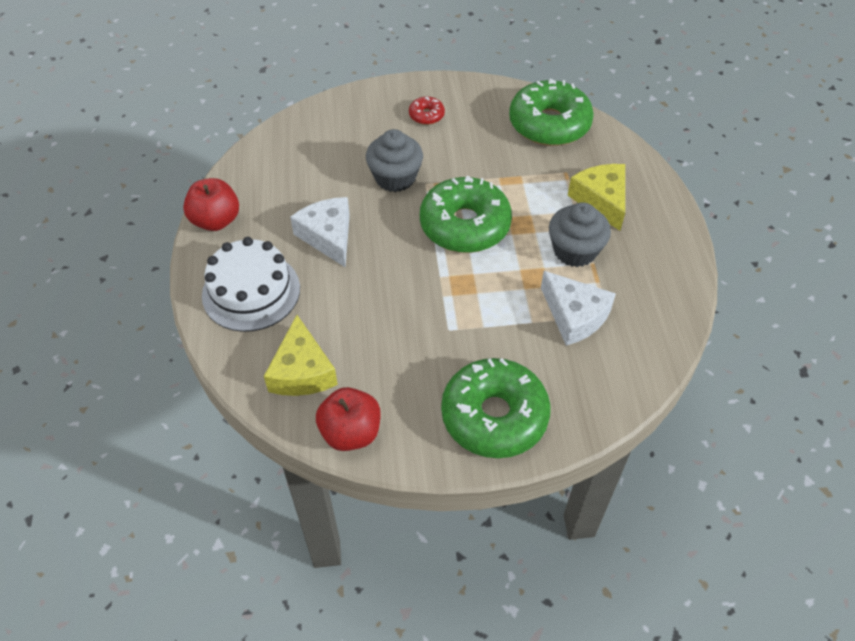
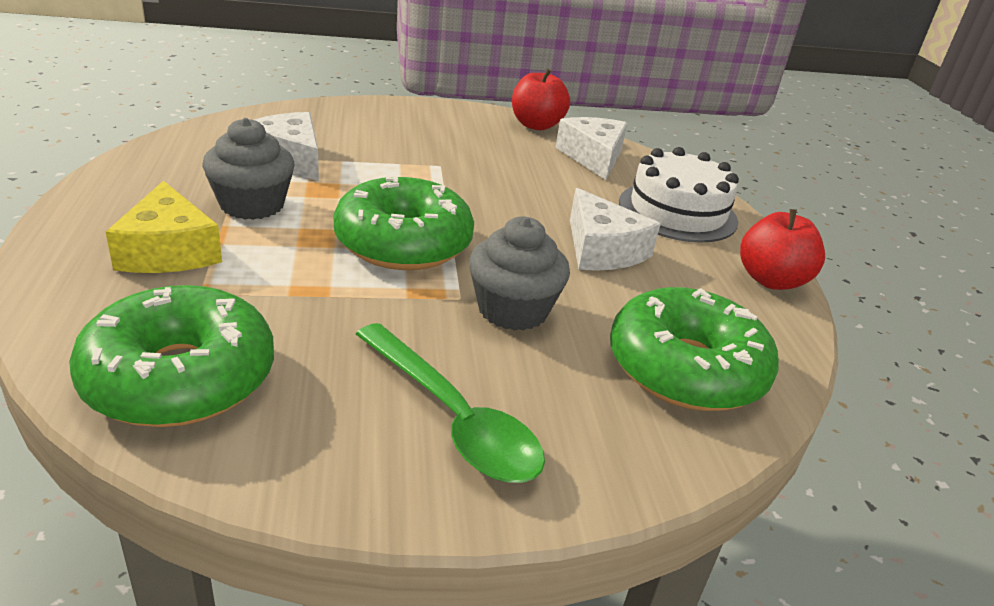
camera: 175 degrees right, 20 degrees down
yellow cheese [264,315,338,396] -> white cheese [556,117,627,180]
red donut [409,97,445,125] -> green spoon [356,323,545,483]
green donut [441,358,551,458] -> green donut moved to [610,287,779,411]

